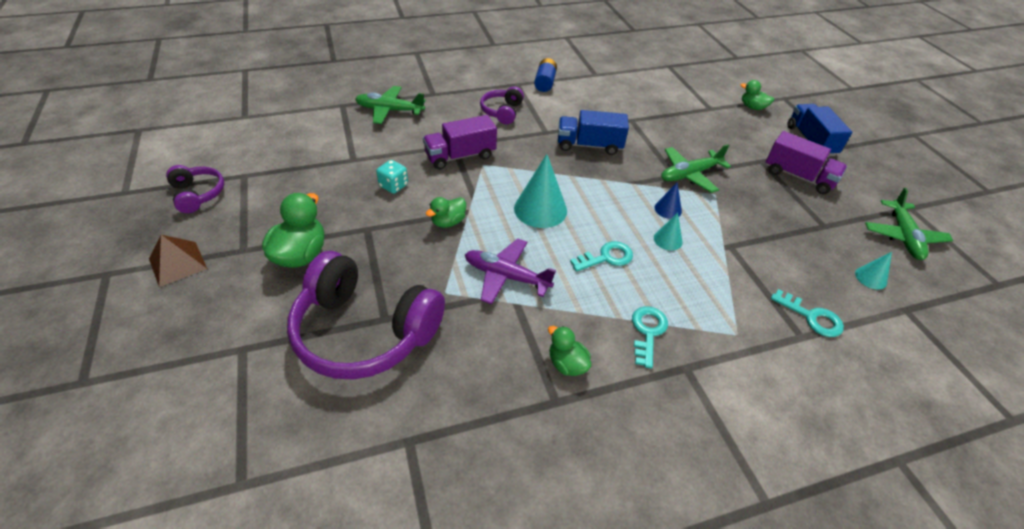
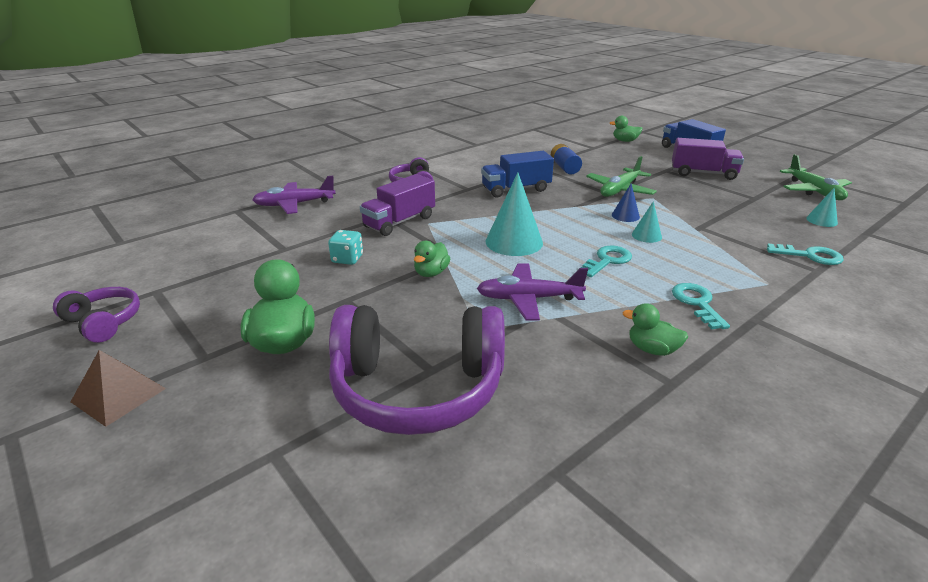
camera: 20 degrees left, 15 degrees down
green plane [355,86,426,124] -> purple plane [252,176,336,214]
blue battery [534,58,557,92] -> blue battery moved to [551,144,582,175]

